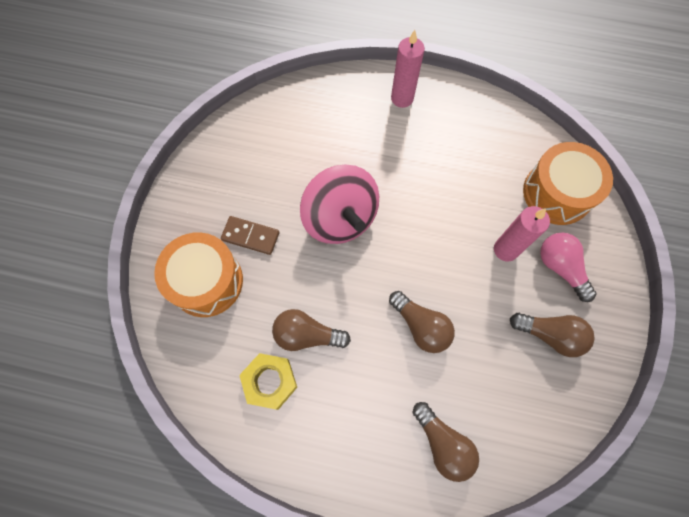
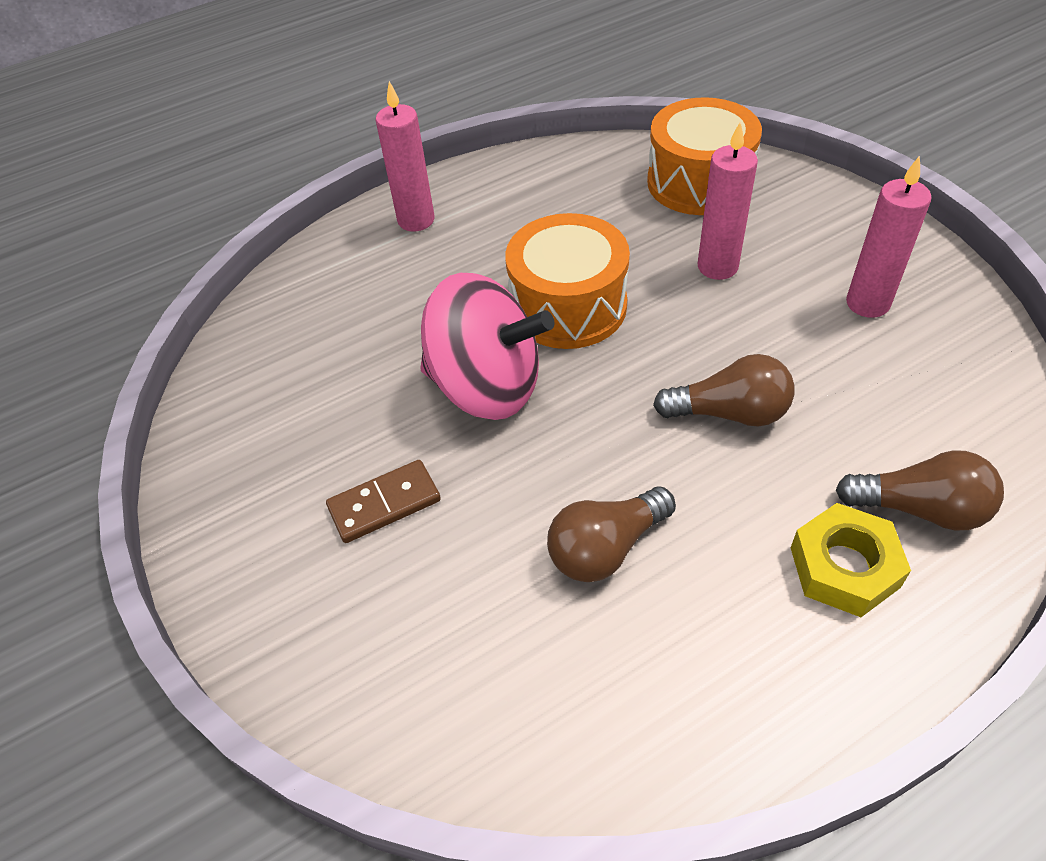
camera: 40 degrees left, 20 degrees down
orange drum [154,232,243,317] -> orange drum moved to [505,213,630,349]
yellow nut [239,353,297,410] -> yellow nut moved to [791,503,911,617]
brown light bulb [510,313,595,357] -> pink candle [846,156,932,318]
pink light bulb [540,233,597,302] -> none

